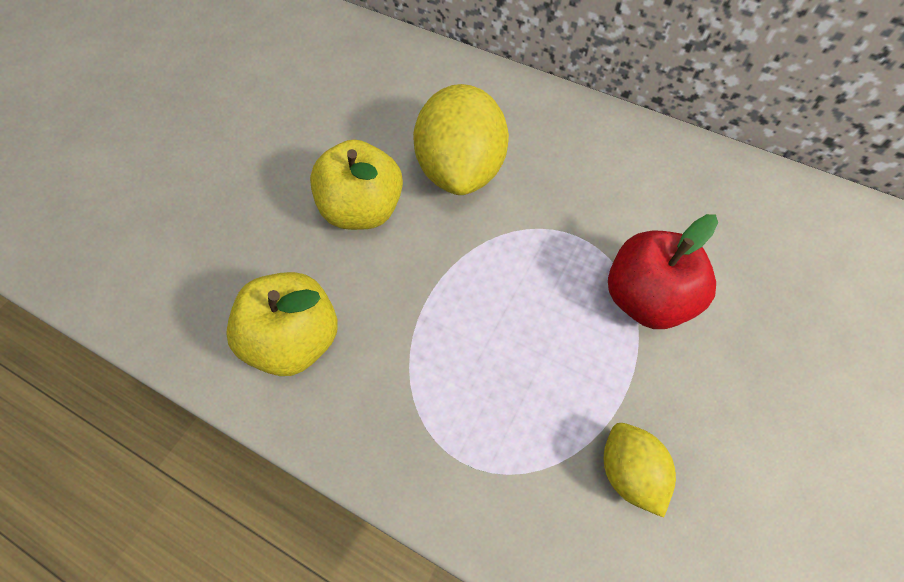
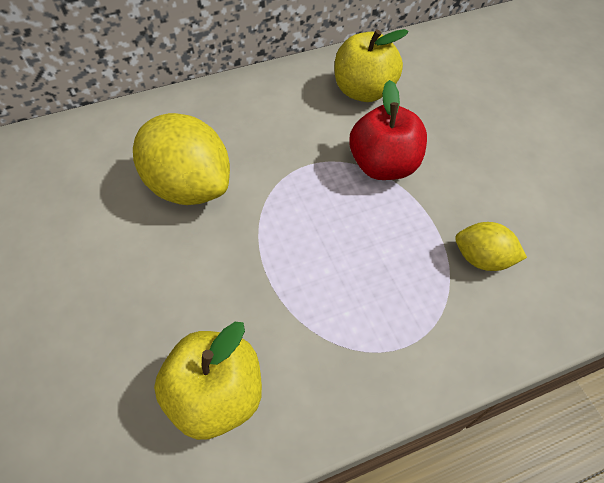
camera: 50 degrees left, 5 degrees down
yellow apple [310,139,403,230] -> yellow apple moved to [335,29,409,102]

